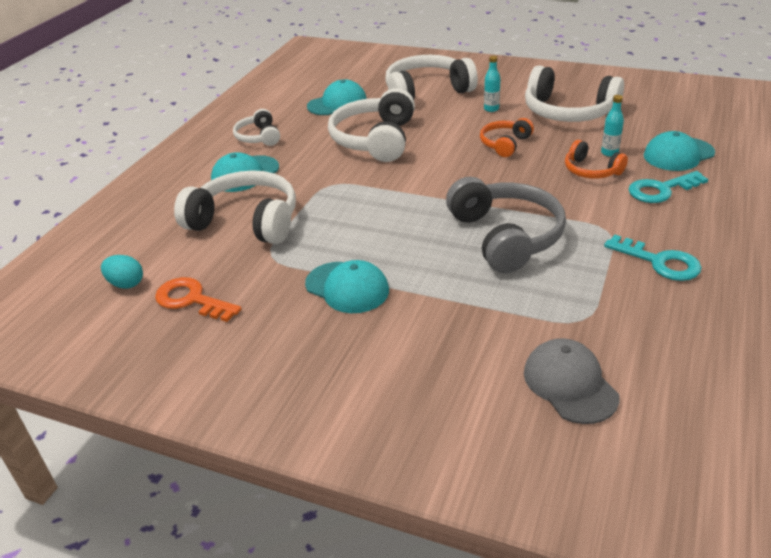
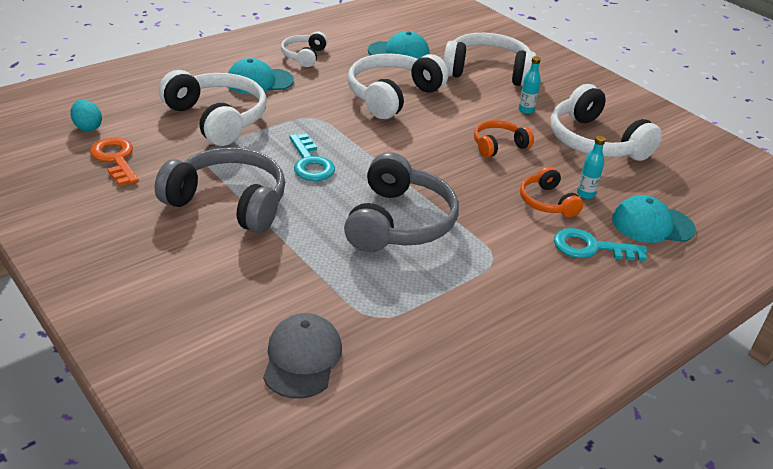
camera: 25 degrees right, 0 degrees up
turquoise cap [305,260,389,313] -> grey headphones [155,147,285,233]
turquoise key [604,234,702,281] -> turquoise key moved to [289,133,335,181]

